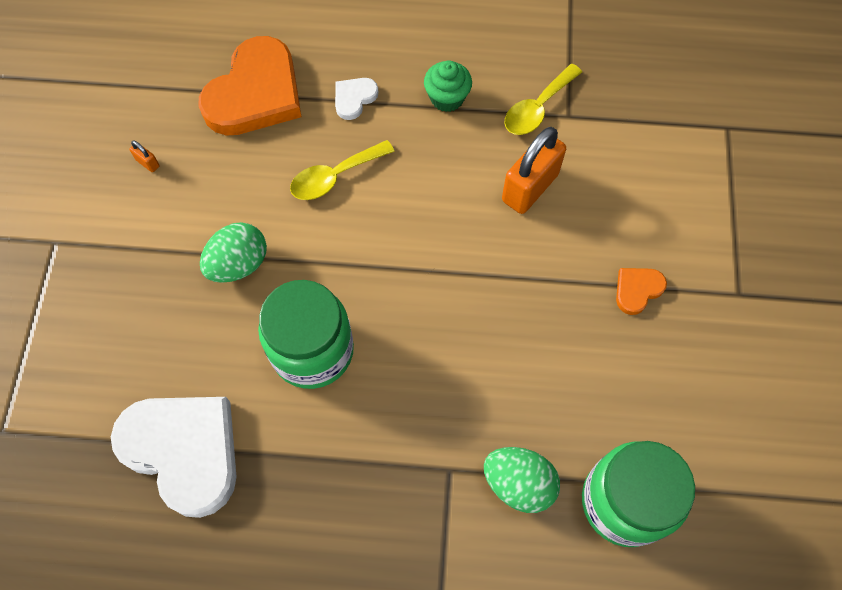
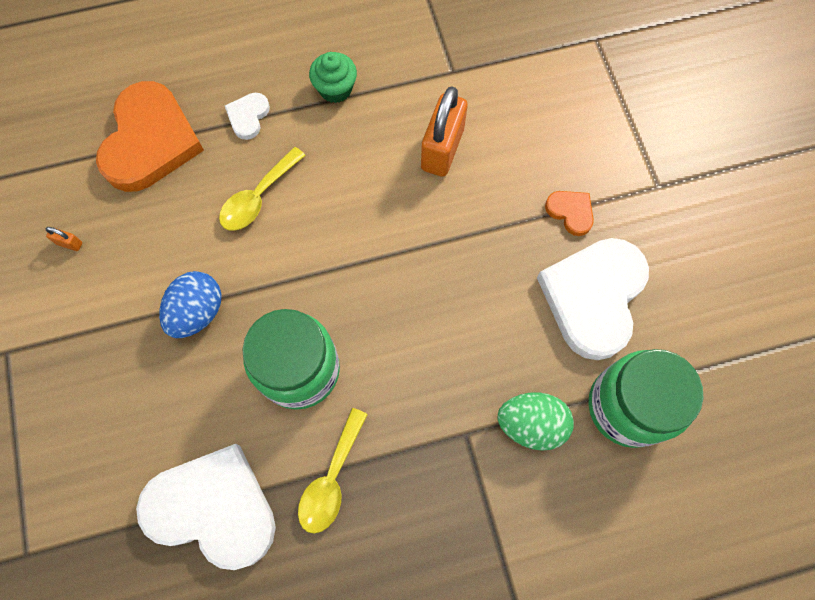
camera: 20 degrees left, 5 degrees up
green egg [200,222,267,283] -> blue egg [159,271,222,338]
yellow spoon [504,64,582,135] -> yellow spoon moved to [298,408,368,534]
orange heart [616,268,667,315] -> orange heart turned 105 degrees clockwise [545,191,594,236]
none -> white heart [537,238,649,360]

